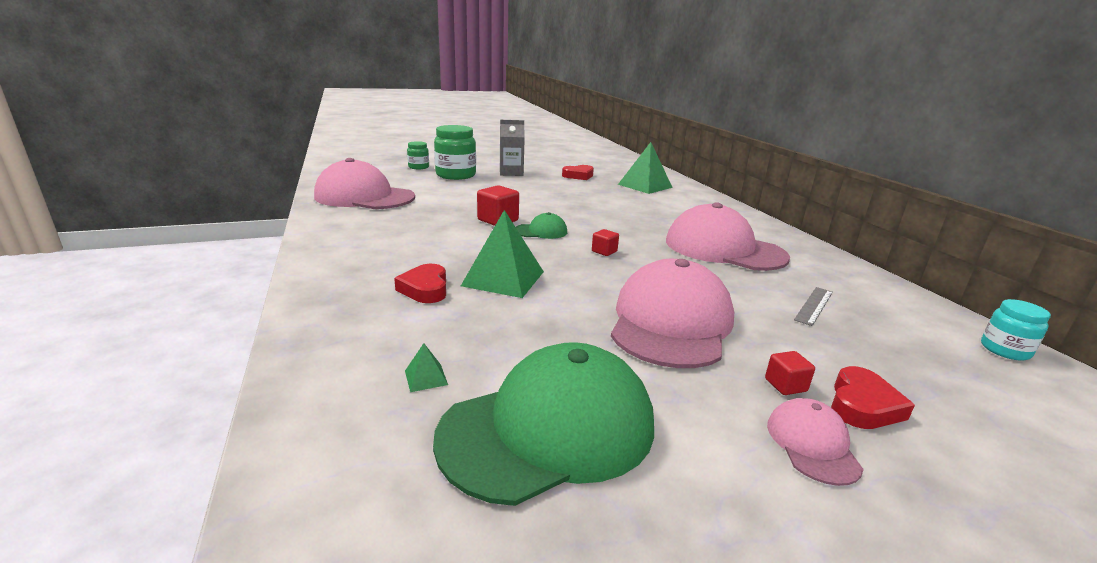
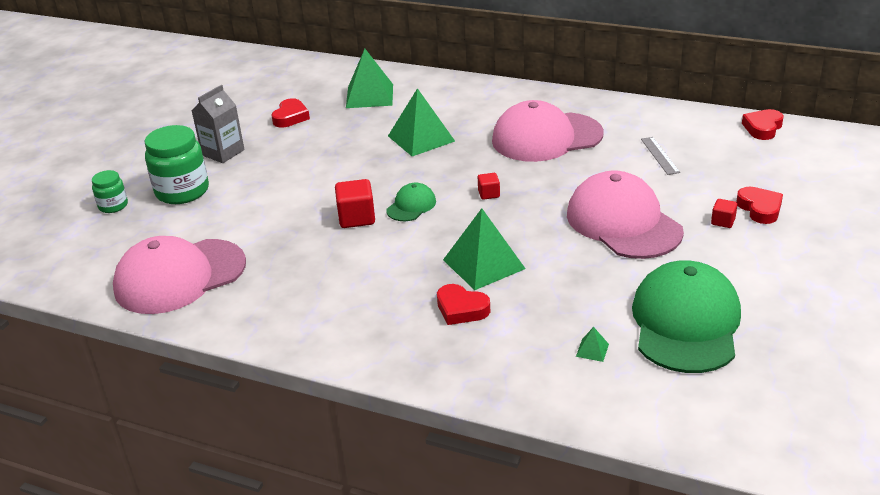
camera: 45 degrees left, 10 degrees up
pink cap [767,398,864,486] -> none
turquoise jar [981,299,1051,361] -> red heart [742,109,784,140]
none -> green pyramid [388,88,455,156]

